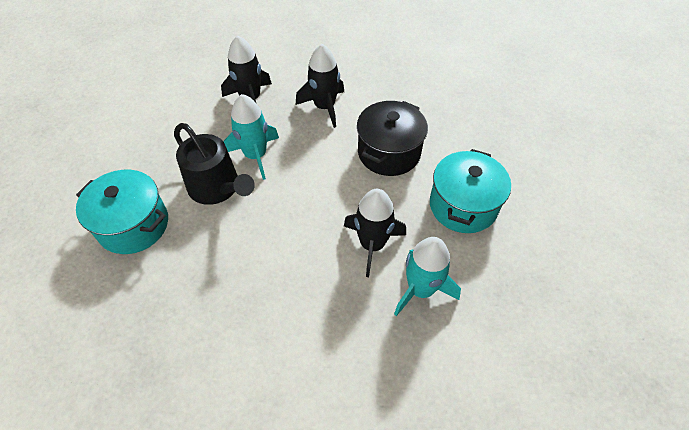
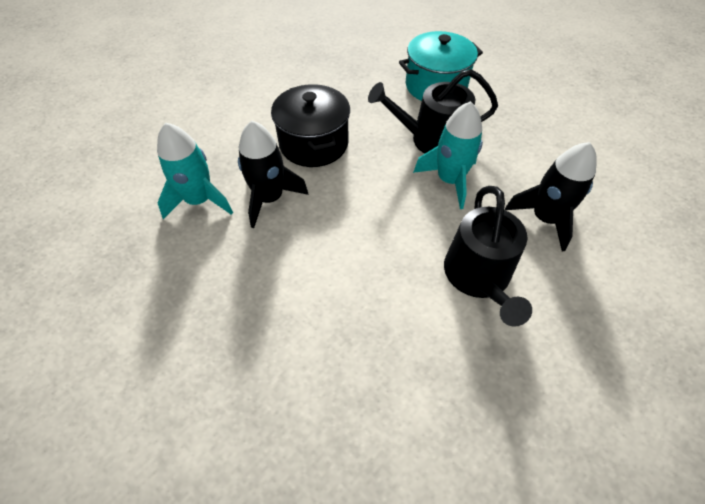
camera: 130 degrees right, 0 degrees up
black rocket [296,44,344,128] -> black watering can [444,186,532,327]
black pot [357,101,428,176] -> black pot moved to [271,84,350,167]
turquoise pot [430,149,511,233] -> none

